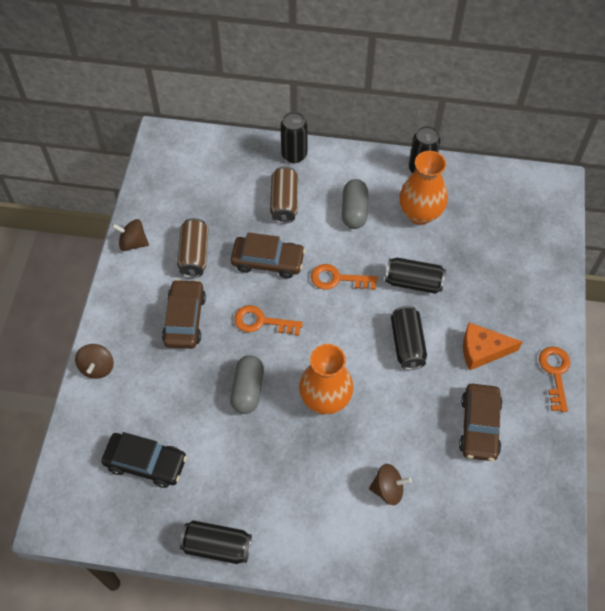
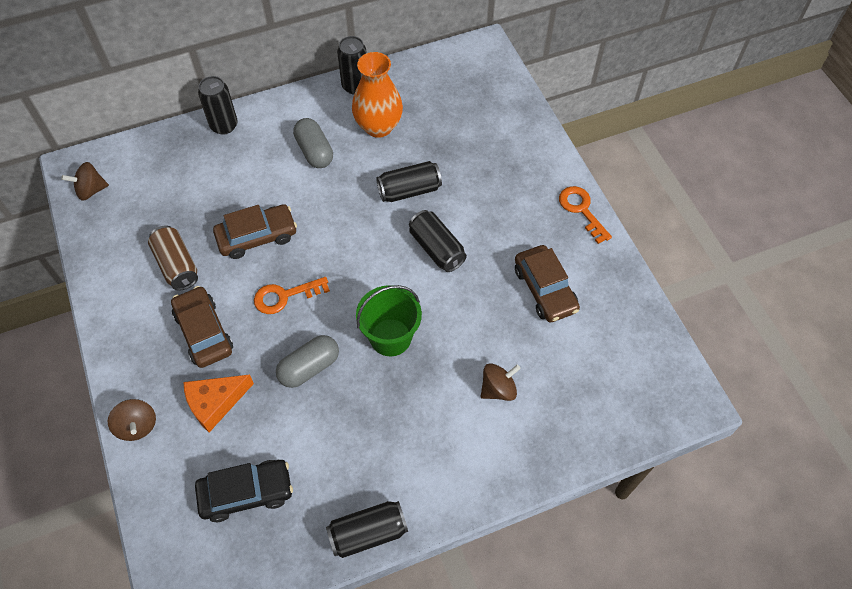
camera: 30 degrees left, 0 degrees up
brown spinning top [112,219,149,251] -> brown spinning top moved to [61,162,109,201]
grey capsule [230,355,264,414] -> grey capsule turned 75 degrees clockwise [276,335,339,388]
brown can [270,166,298,224] -> none
orange vase [299,344,354,415] -> green bucket [356,285,422,356]
orange key [311,264,378,290] -> none
orange cheese [463,323,522,370] -> orange cheese moved to [183,375,254,432]

